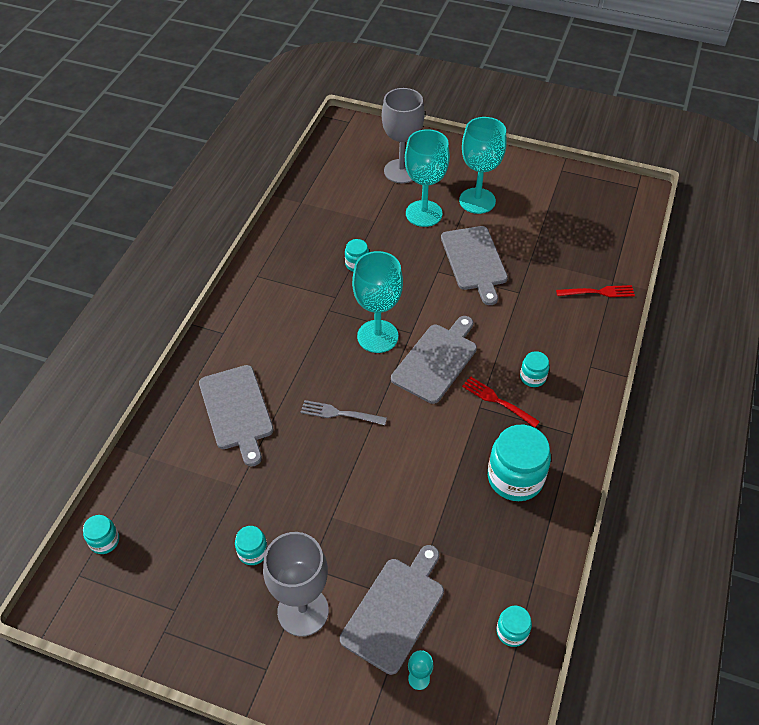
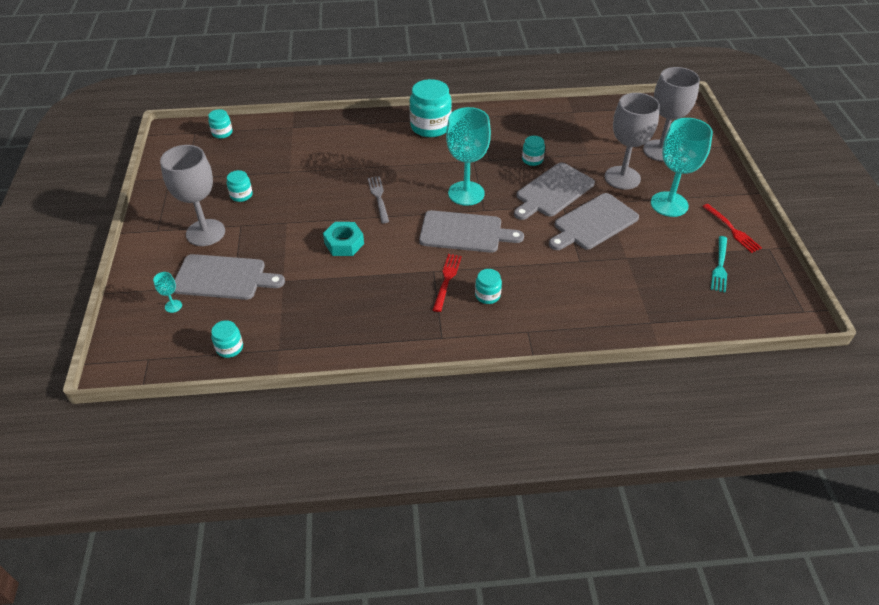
camera: 65 degrees right, 5 degrees down
grey cutting board [199,365,274,467] -> grey cutting board moved to [514,162,595,220]
turquoise goblet [405,129,450,227] -> grey goblet [605,93,660,190]
turquoise jar [488,425,551,501] -> turquoise jar moved to [410,79,452,137]
red fork [556,285,635,297] -> red fork moved to [702,204,762,253]
none -> turquoise nut [323,222,364,256]
none -> turquoise fork [711,236,727,292]

